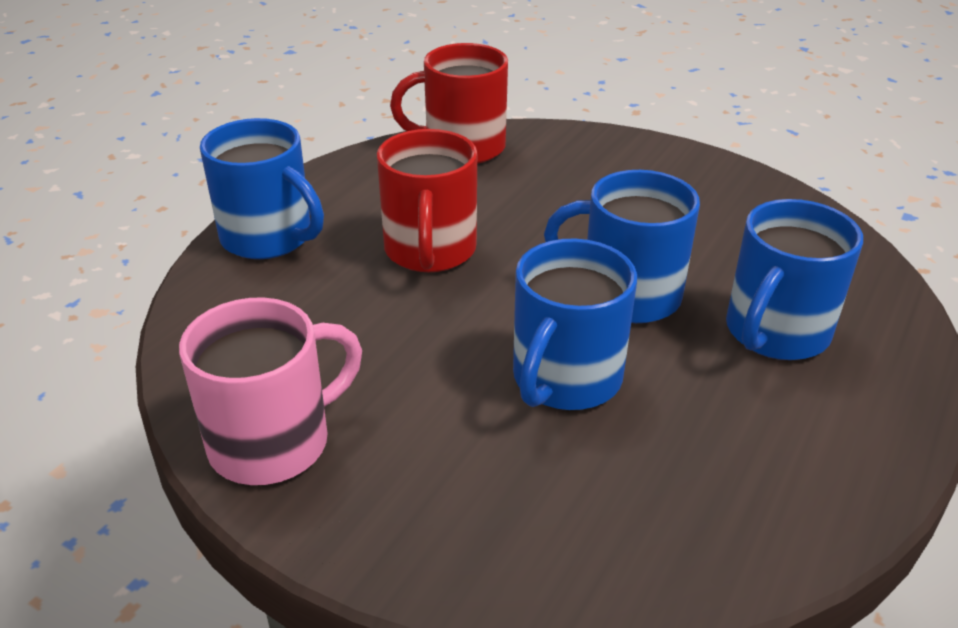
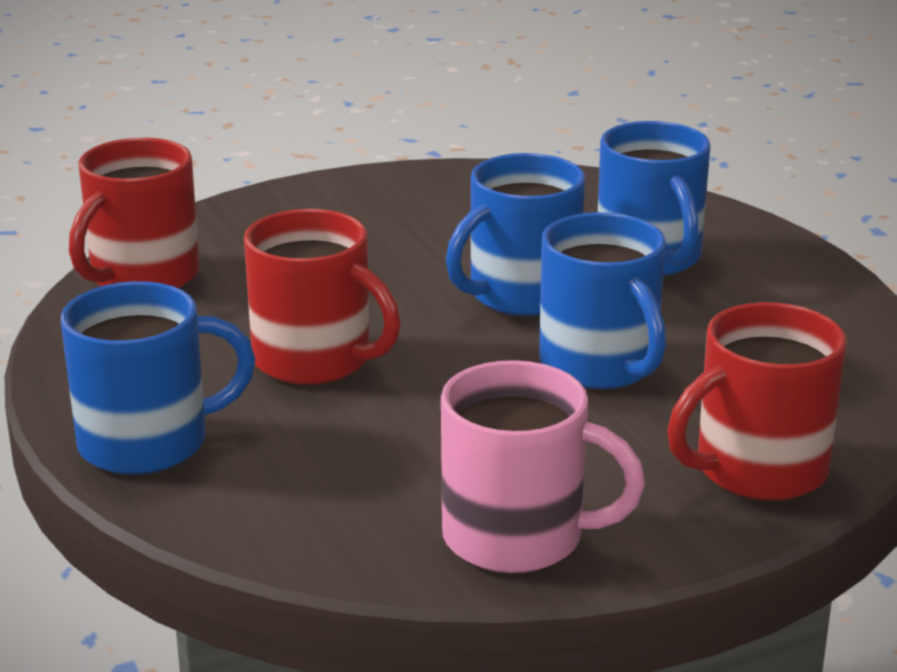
camera: 55 degrees left, 10 degrees down
pink mug [179,297,362,485] -> pink mug turned 105 degrees clockwise [441,360,645,573]
none -> red mug [667,302,847,501]

